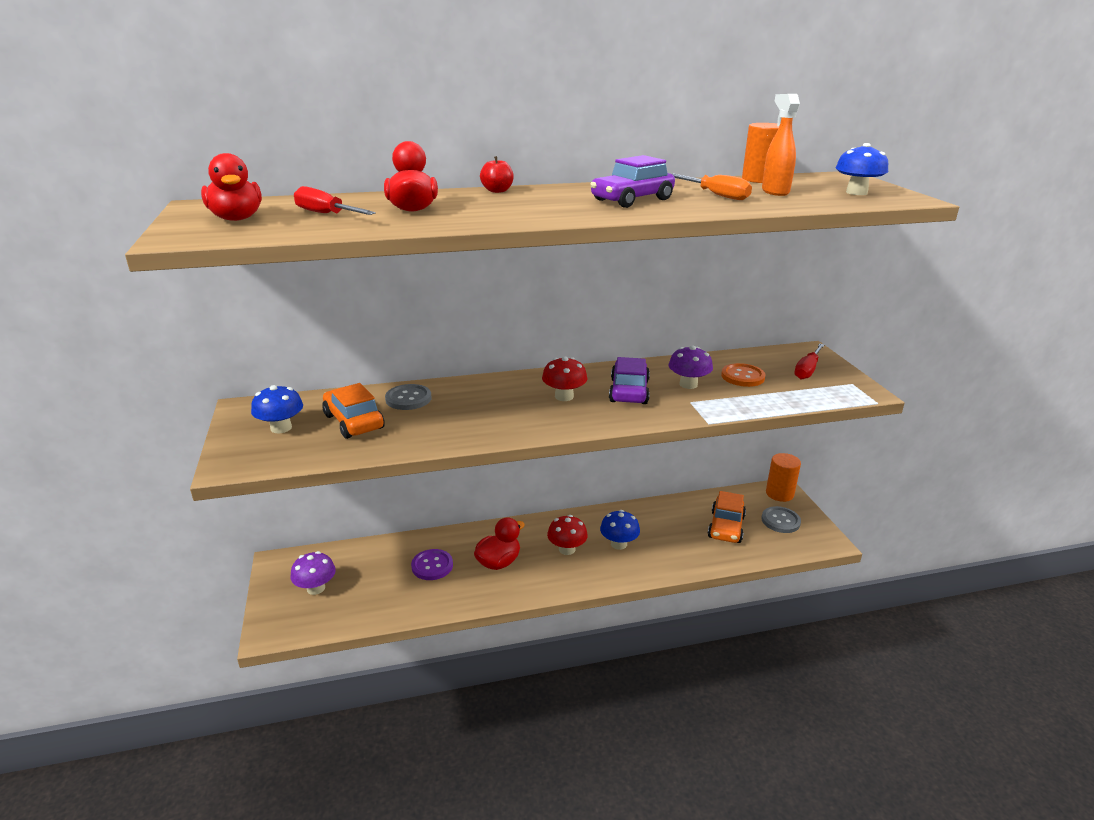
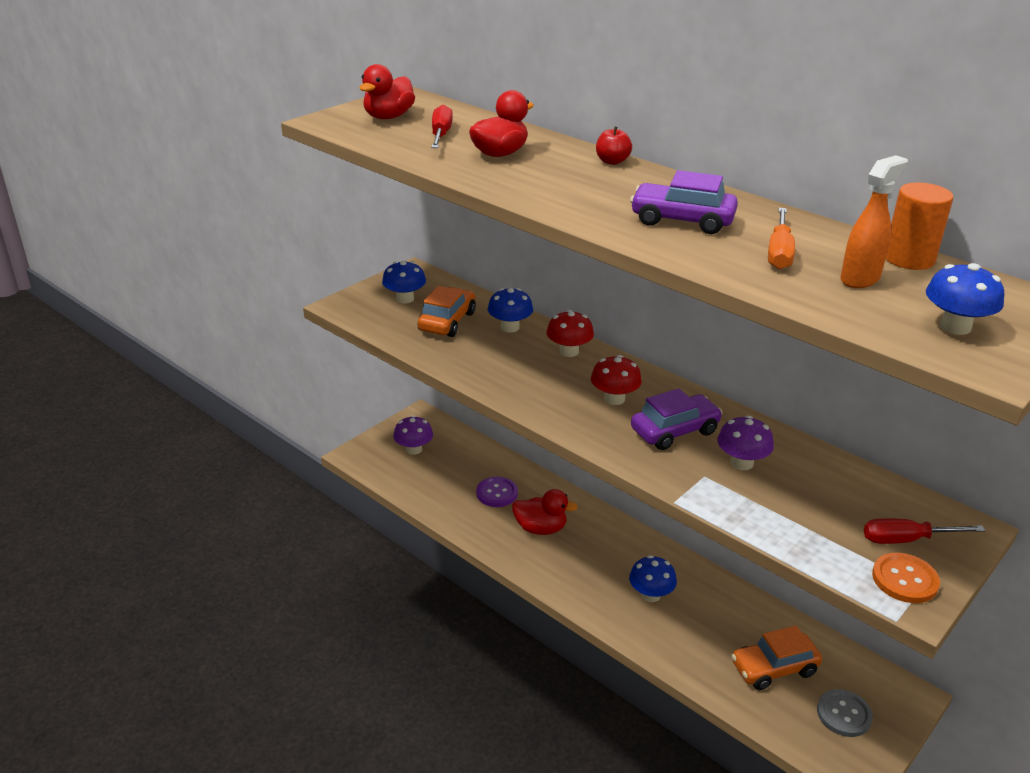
camera: 55 degrees right, 5 degrees up
grey button [385,384,431,410] -> blue mushroom [488,288,533,332]
red mushroom [547,515,588,555] -> red mushroom moved to [546,310,594,357]
orange button [721,363,766,387] -> orange button moved to [872,553,940,603]
orange cylinder [766,453,801,502] -> none

